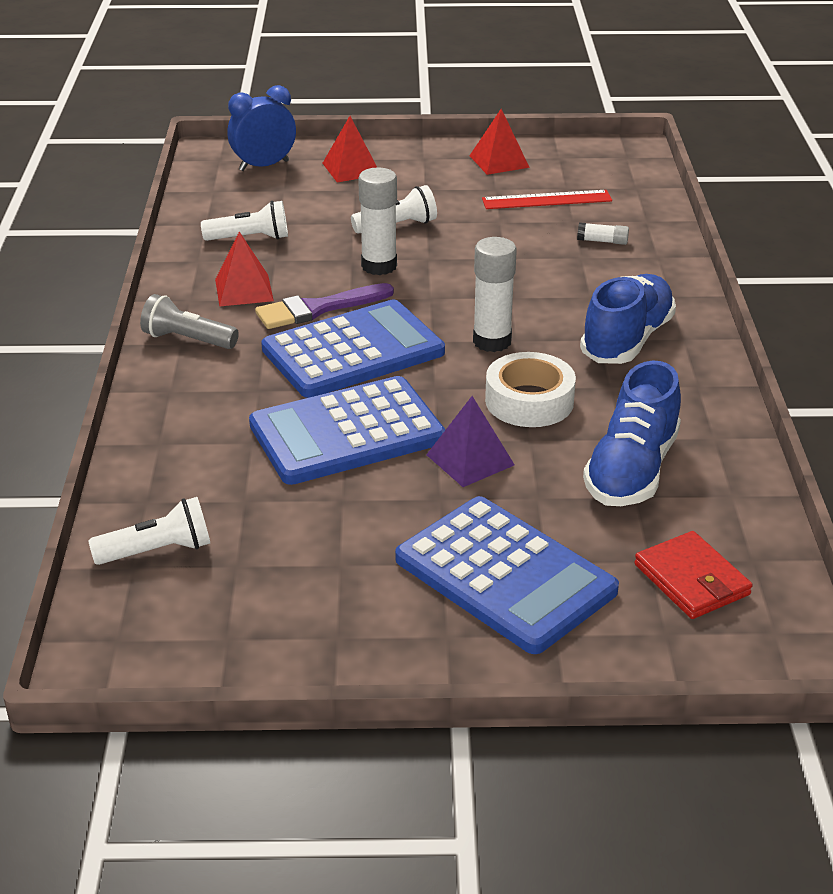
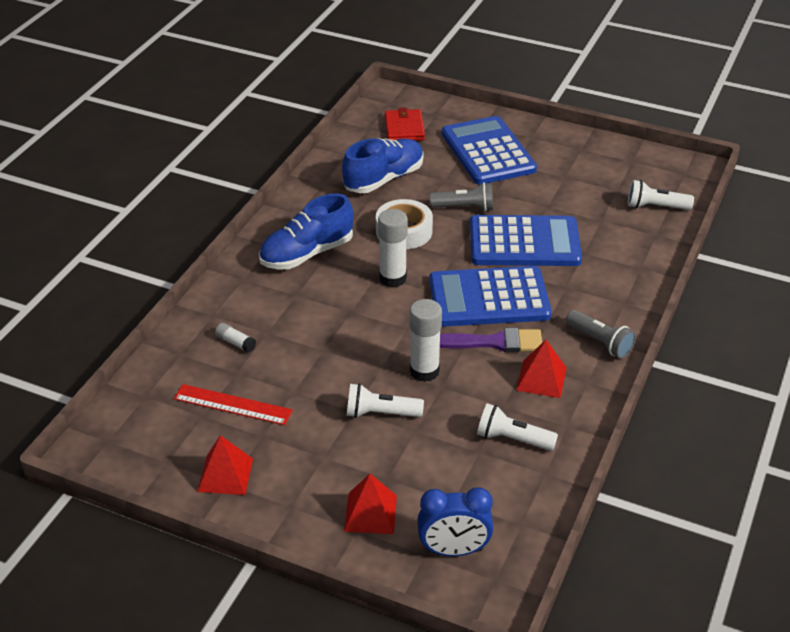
camera: 155 degrees left, 5 degrees up
purple pyramid [426,396,515,487] -> grey flashlight [430,182,493,211]

